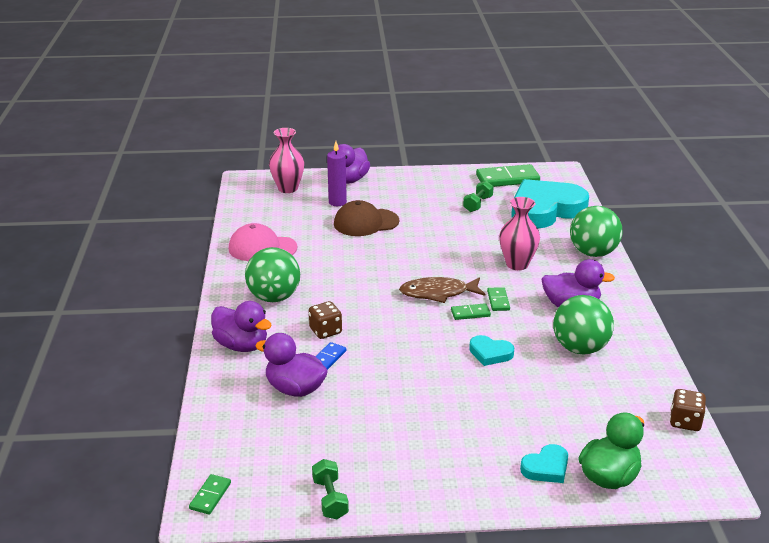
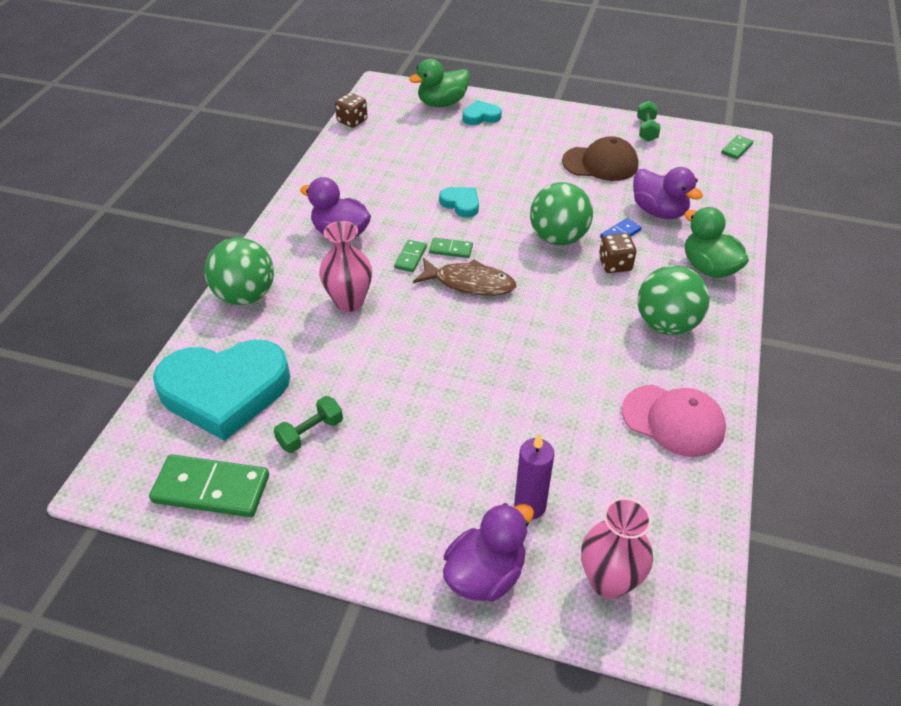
camera: 160 degrees left, 15 degrees up
purple duck [211,301,272,352] -> green duck [684,207,749,278]
brown cap [334,200,399,236] -> brown cap moved to [562,136,638,181]
green ball [553,295,614,355] -> green ball moved to [530,182,593,246]

